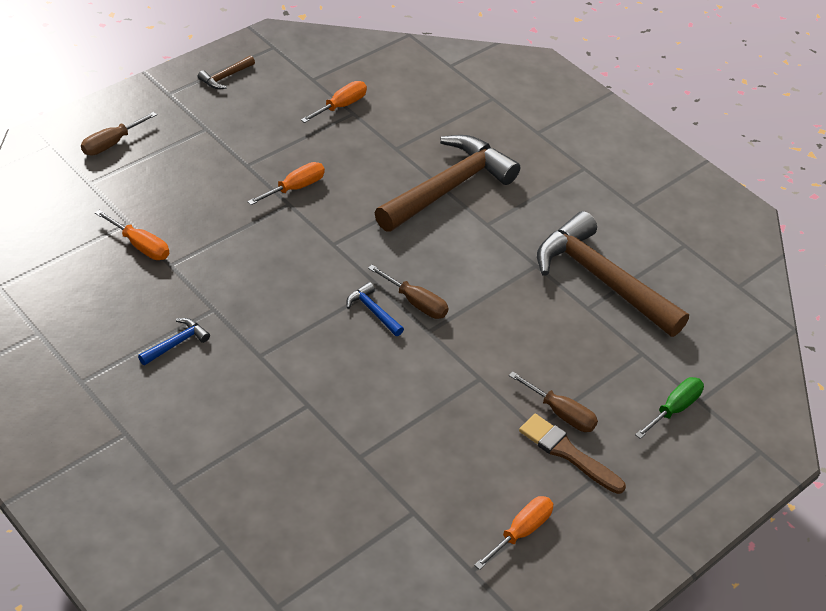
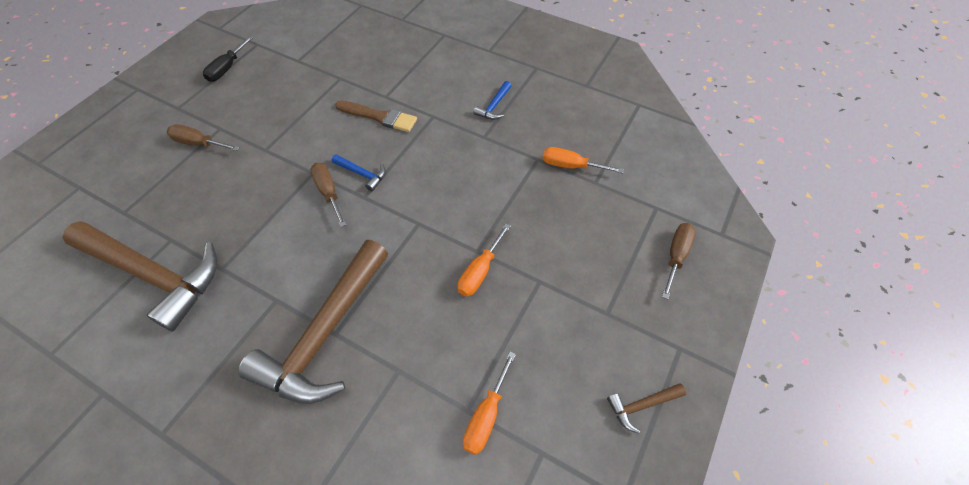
camera: 165 degrees right, 10 degrees up
brown hammer [198,56,255,89] -> brown hammer turned 135 degrees counterclockwise [607,383,686,434]
brown screwdriver [368,265,449,319] -> brown screwdriver turned 45 degrees clockwise [310,163,346,227]
orange screwdriver [474,496,553,570] -> black screwdriver [203,36,253,82]
brown brush [519,414,626,494] -> brown brush moved to [335,100,417,132]
green screwdriver [635,377,704,439] -> none

